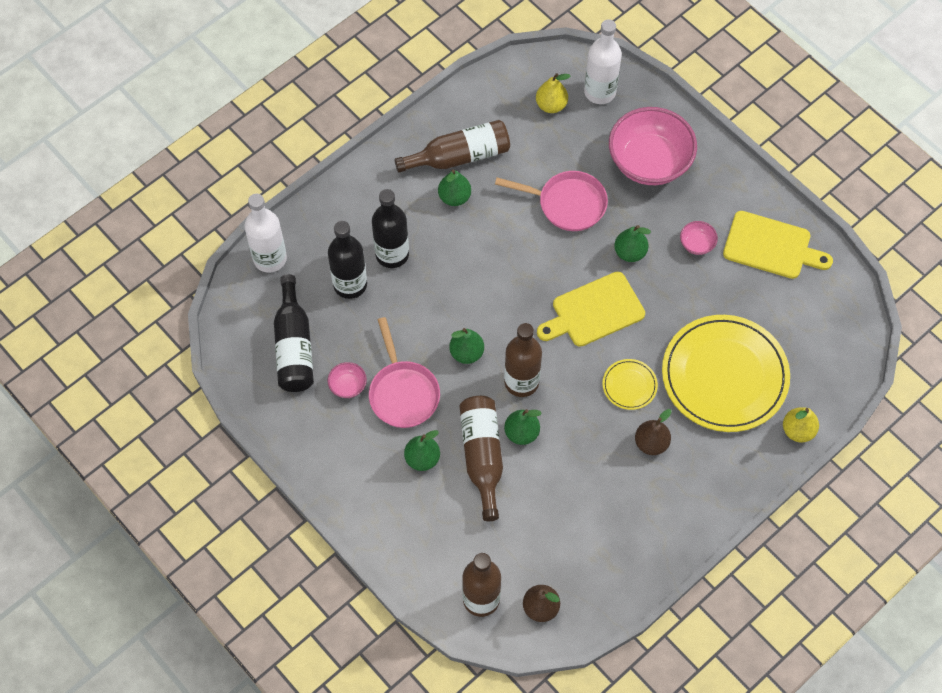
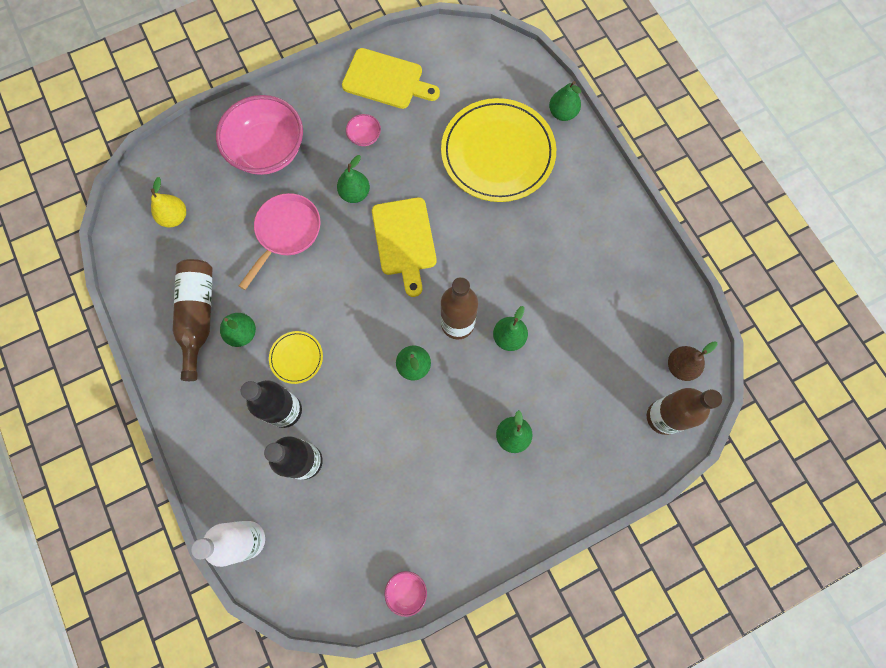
camera: 75 degrees left, 10 degrees up
black bottle [274,274,314,392] -> none
pink bowl [328,362,367,398] -> pink bowl moved to [385,571,427,617]
pink pan [369,317,440,428] -> none
brown bottle [459,396,503,521] -> none
white bottle [584,19,622,104] -> none
yellow plate [602,359,658,410] -> yellow plate moved to [269,331,323,384]
brown pear [635,409,672,455] -> none
yellow cutting board [723,211,833,279] -> yellow cutting board turned 75 degrees clockwise [342,48,440,109]
yellow pear [783,407,819,442] -> green pear [549,81,582,121]

